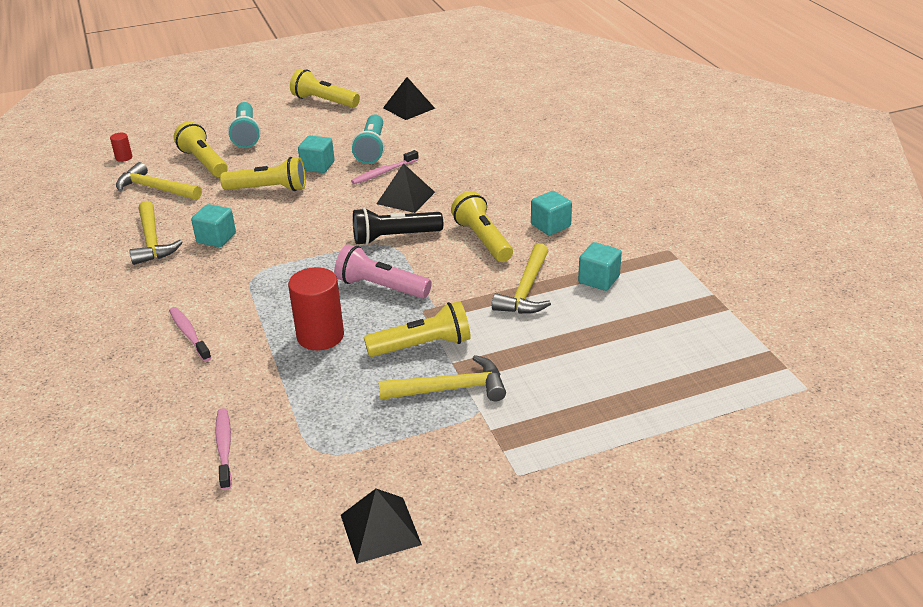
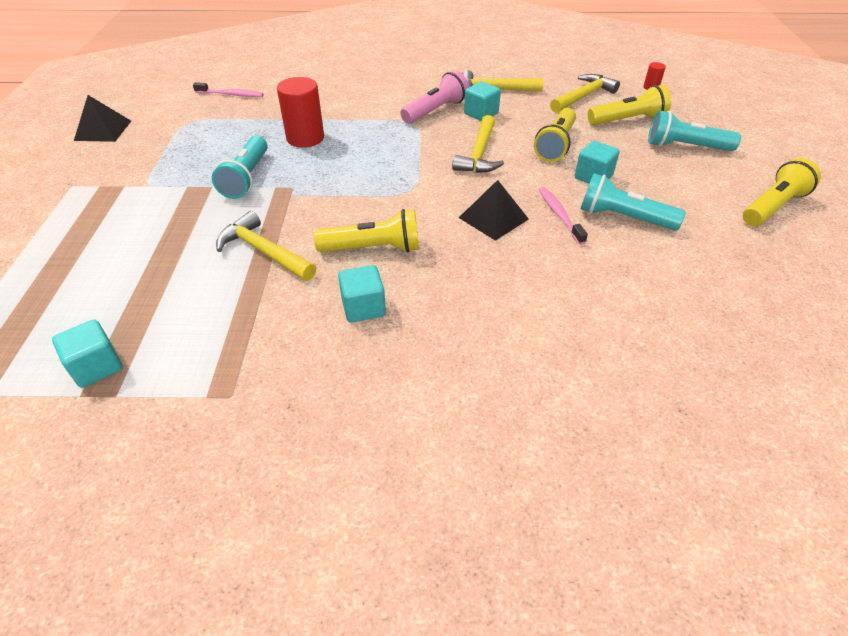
camera: 110 degrees right, 10 degrees up
pink toothbrush [169,307,212,362] -> none
pink flashlight [334,244,432,299] -> pink flashlight moved to [401,70,469,124]
black flashlight [353,208,443,245] -> none
yellow flashlight [364,301,471,357] -> turquoise flashlight [212,136,268,199]
yellow hammer [378,355,506,401] -> yellow hammer moved to [452,115,504,173]
black pyramid [383,77,435,120] -> none
turquoise cube [578,242,622,291] -> turquoise cube moved to [52,319,123,388]

